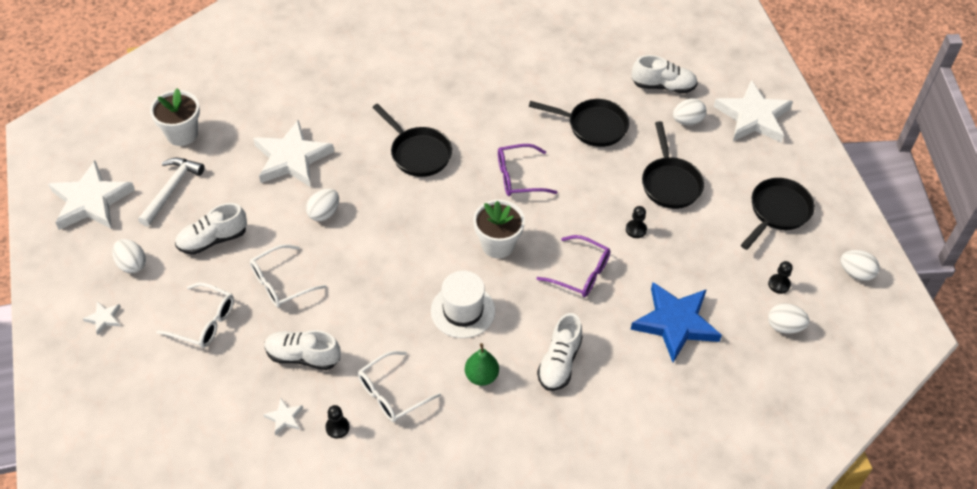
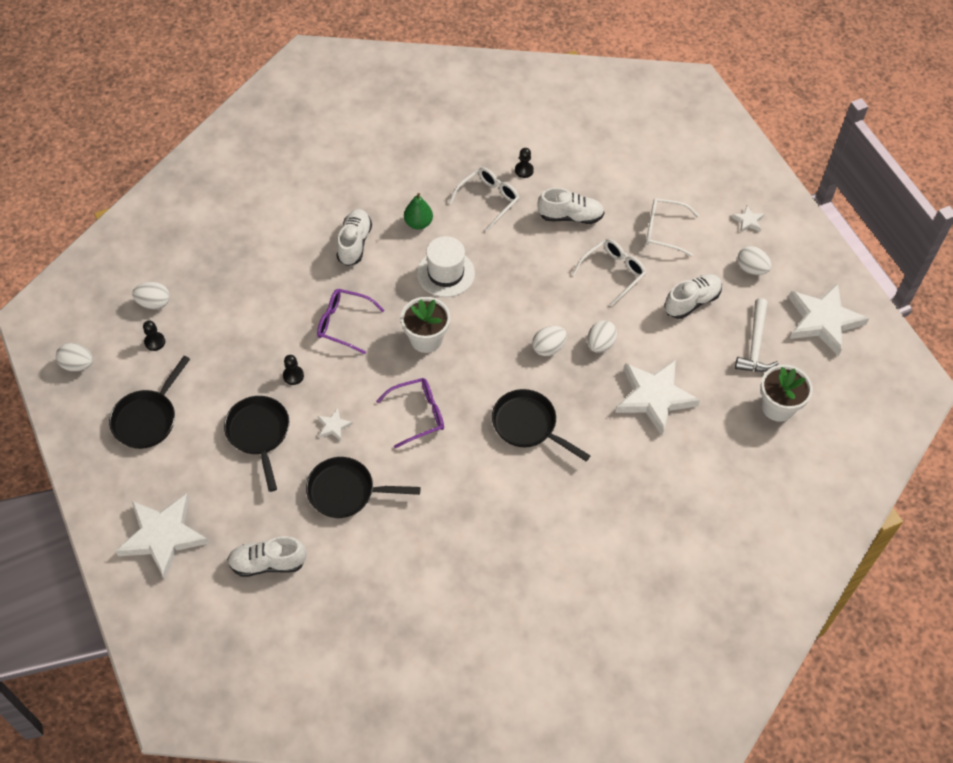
camera: 170 degrees right, 5 degrees up
white star [263,398,303,436] -> white star moved to [317,408,353,441]
blue star [631,282,722,363] -> none
white egg [673,98,707,125] -> white egg moved to [532,326,567,356]

